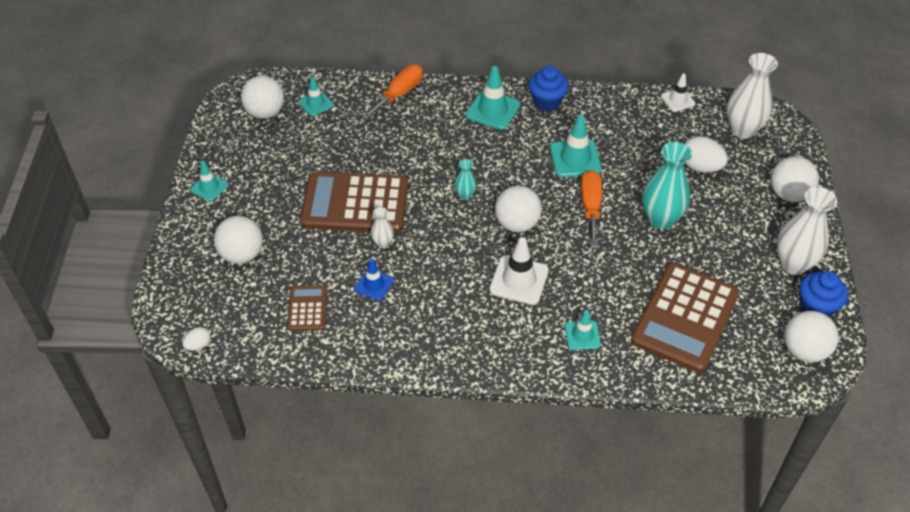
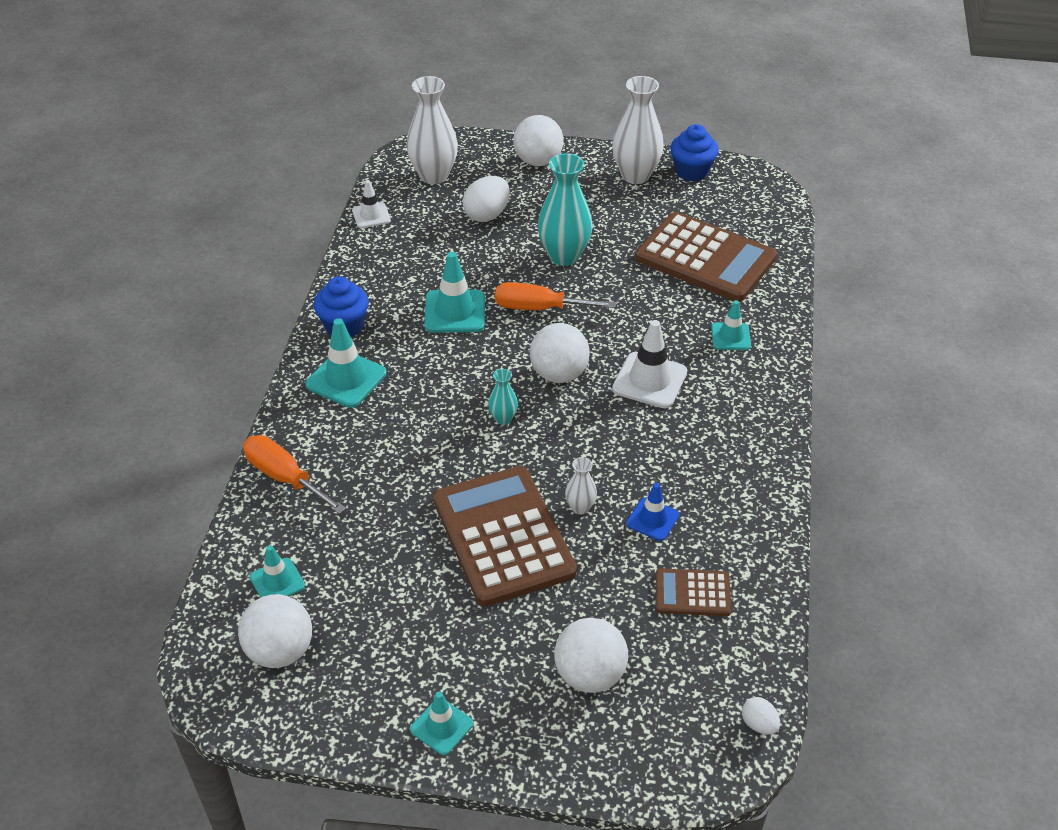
camera: 85 degrees left, 5 degrees down
brown calculator [300,172,408,233] -> brown calculator turned 150 degrees clockwise [433,466,577,606]
white ball [784,311,839,362] -> none

